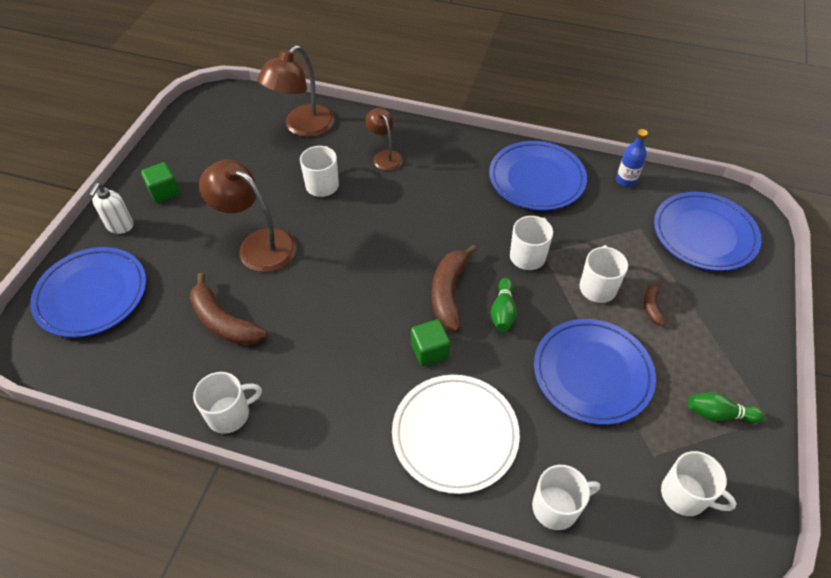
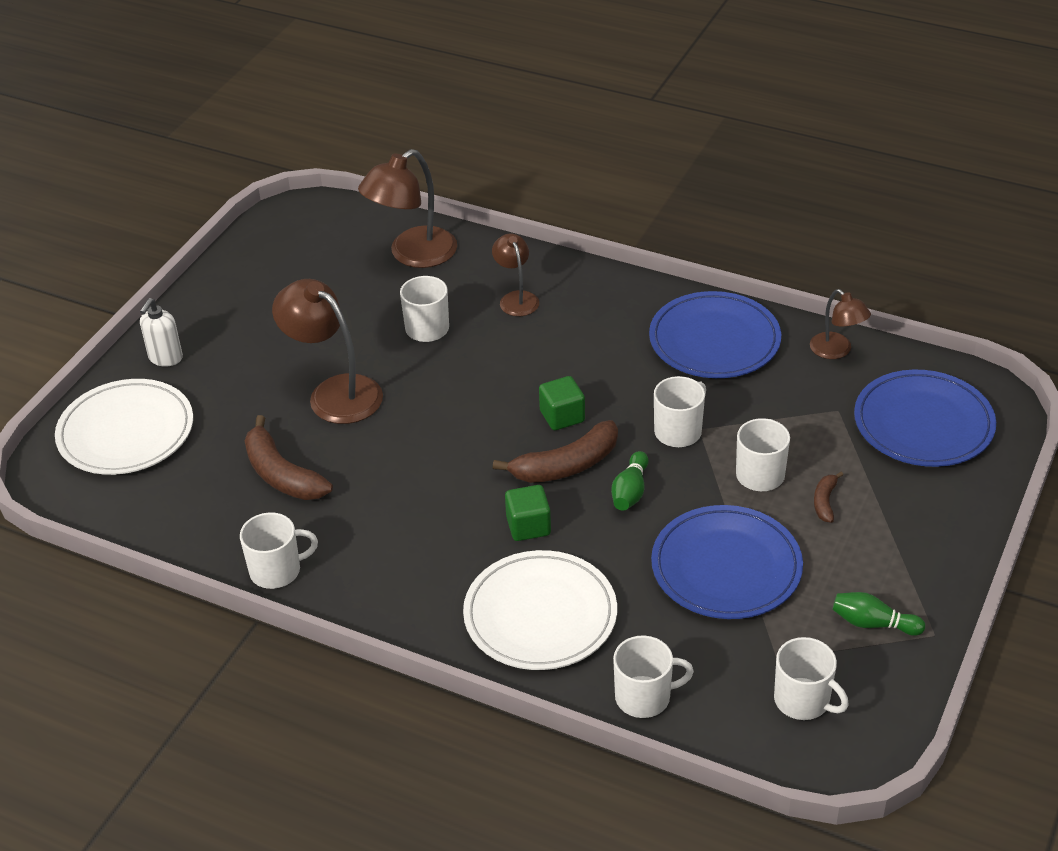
camera: 10 degrees right, 10 degrees down
blue plate [30,247,146,338] -> white plate [55,379,193,475]
green cube [141,162,180,203] -> green cube moved to [539,376,585,430]
brown banana [432,245,477,331] -> brown banana turned 135 degrees counterclockwise [493,420,618,483]
blue bottle [616,129,648,187] -> brown lamp [810,289,871,359]

